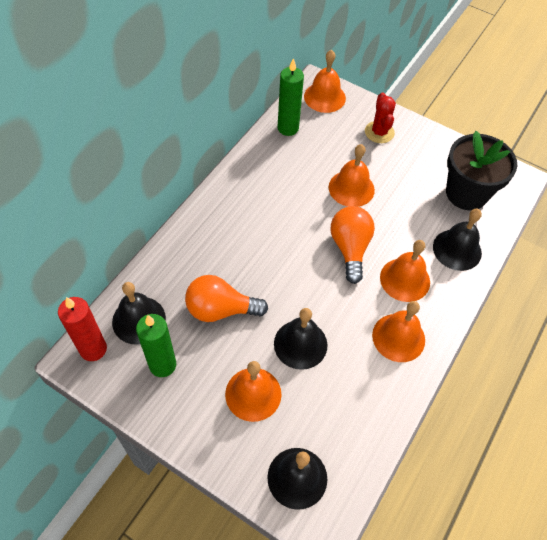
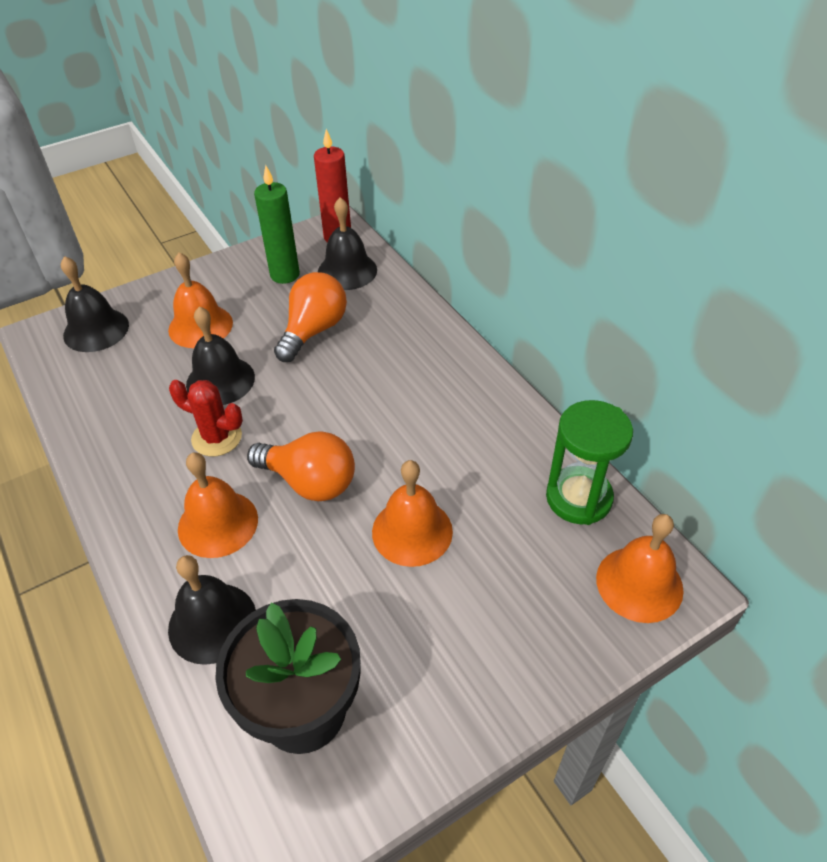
camera: 120 degrees right, 10 degrees down
green candle [278,58,304,136] -> green hourglass [546,400,633,525]
red cactus [365,93,396,143] -> red cactus moved to [169,380,243,457]
orange bell [372,301,425,362] -> none

